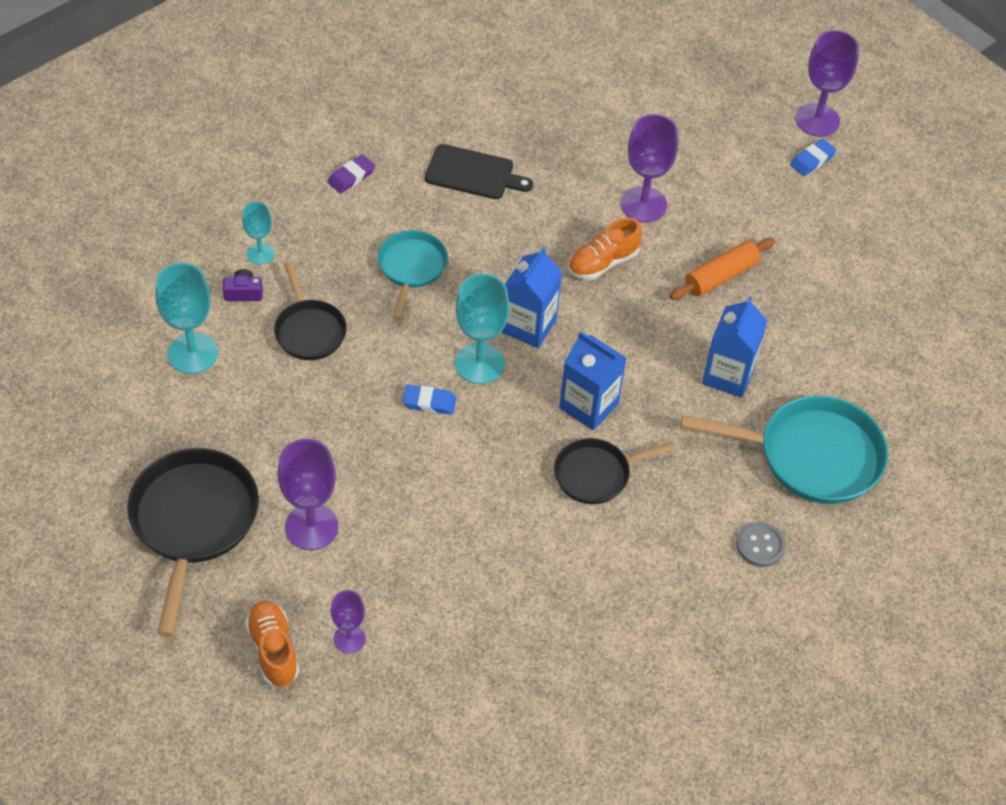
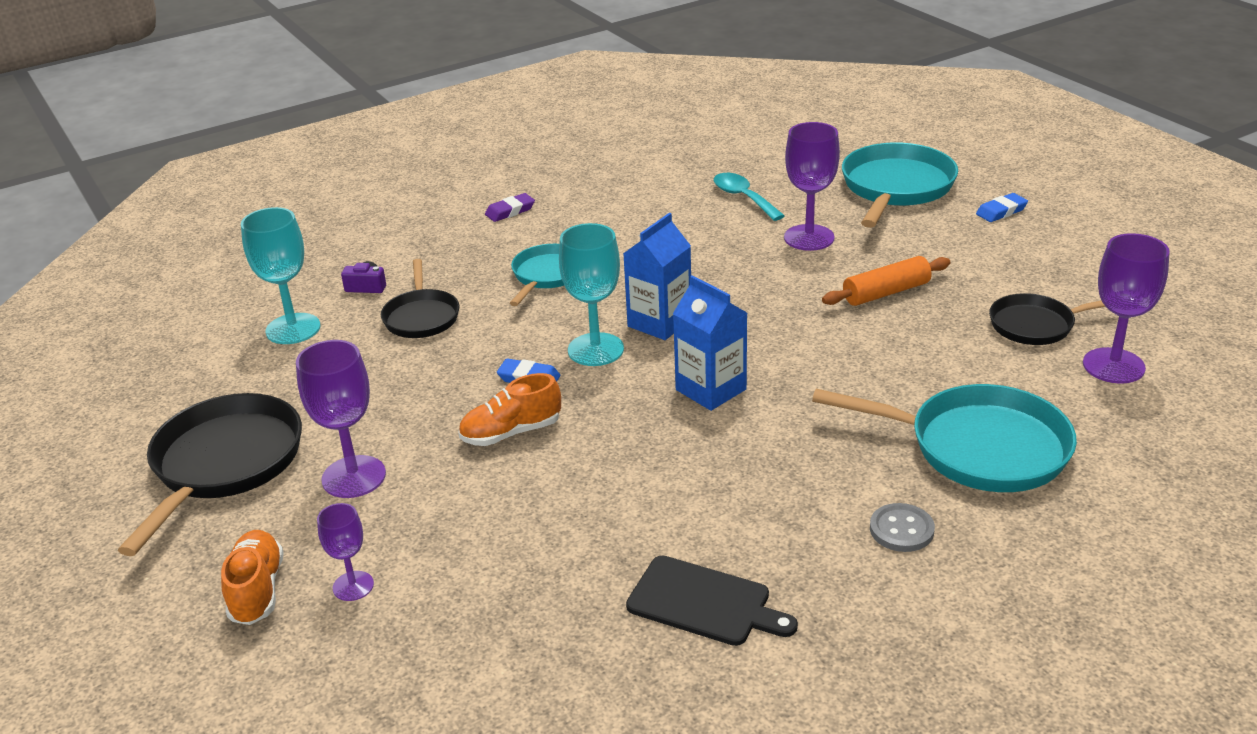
camera: 15 degrees right, 20 degrees down
turquoise goblet [242,202,275,264] -> none
black cutting board [425,144,533,199] -> black cutting board moved to [626,555,798,646]
black pan [554,438,676,504] -> black pan moved to [989,293,1106,345]
orange shoe [568,218,642,280] -> orange shoe moved to [458,373,561,446]
blue carton [702,296,768,398] -> none
purple goblet [795,30,859,137] -> purple goblet moved to [1083,233,1170,384]
none -> turquoise spoon [714,173,785,221]
none -> turquoise pan [842,142,958,228]

